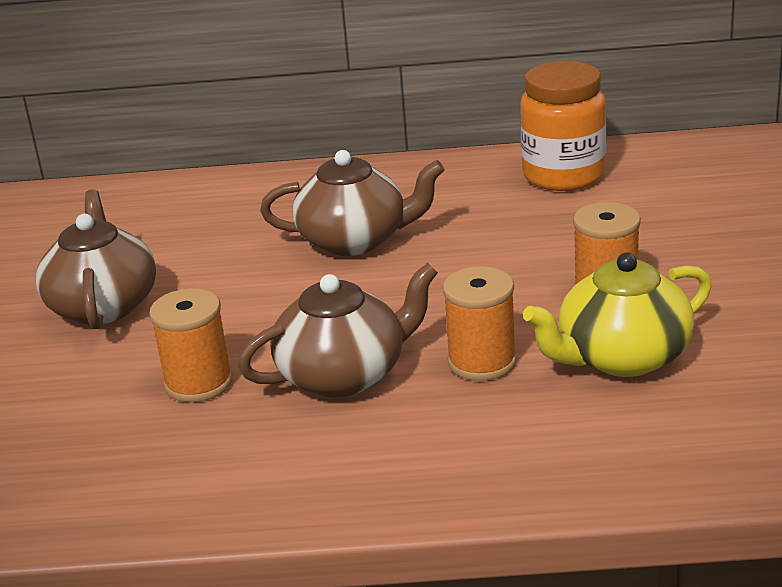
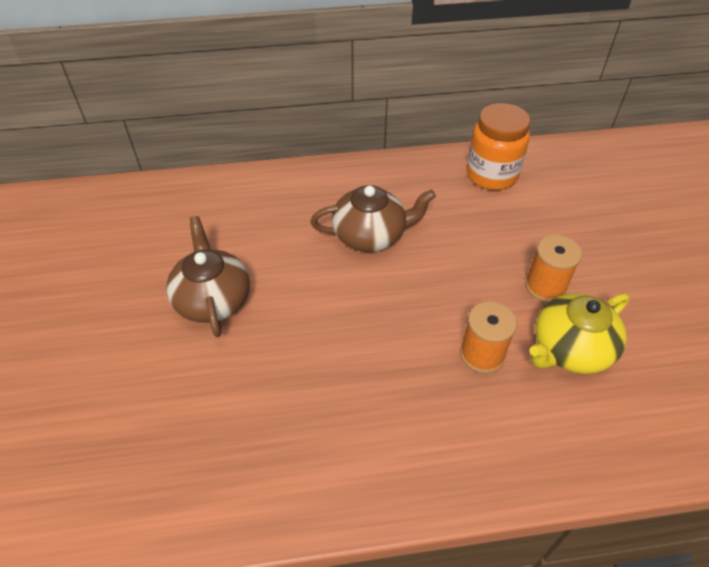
camera: 10 degrees left, 20 degrees up
orange spool [149,288,233,402] -> none
brown teapot [238,263,438,397] -> none

